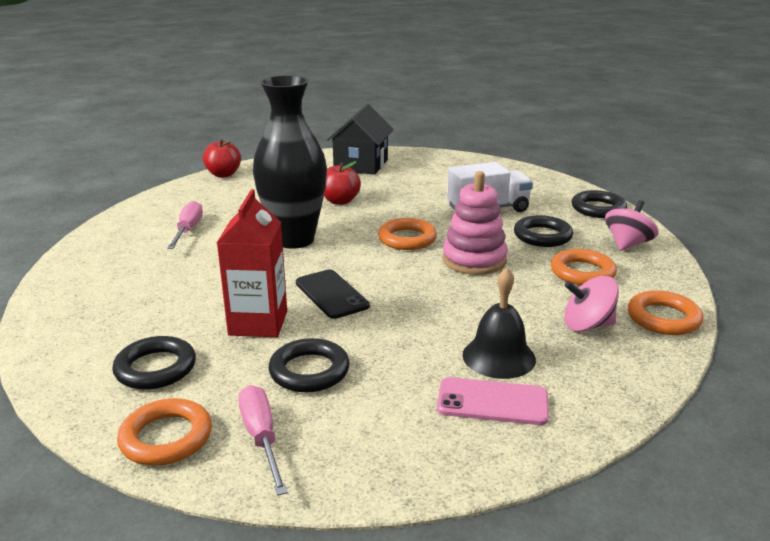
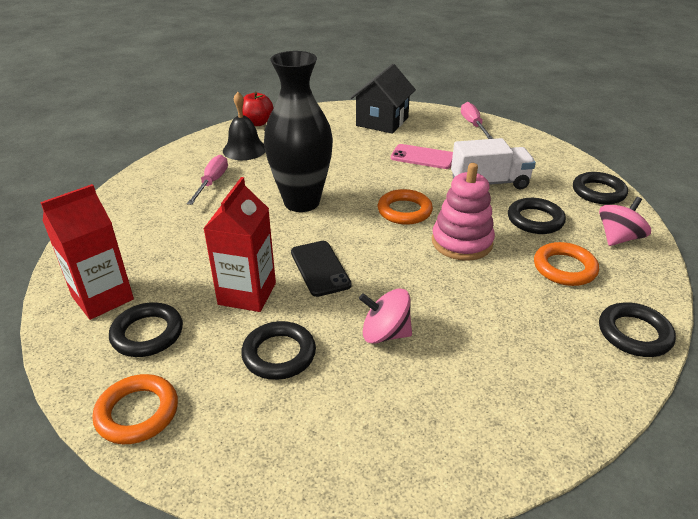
camera: 10 degrees right, 10 degrees up
pink screwdriver [238,385,288,496] -> pink screwdriver moved to [461,102,493,139]
red apple [324,161,361,205] -> none
pink phone [437,377,549,425] -> pink phone moved to [391,144,453,169]
black bell [463,267,536,379] -> black bell moved to [223,92,265,160]
pink spinning top [564,276,619,332] -> pink spinning top moved to [359,288,412,344]
orange ring [628,291,704,335] -> black ring [599,302,676,357]
none -> red carton [40,184,134,320]

